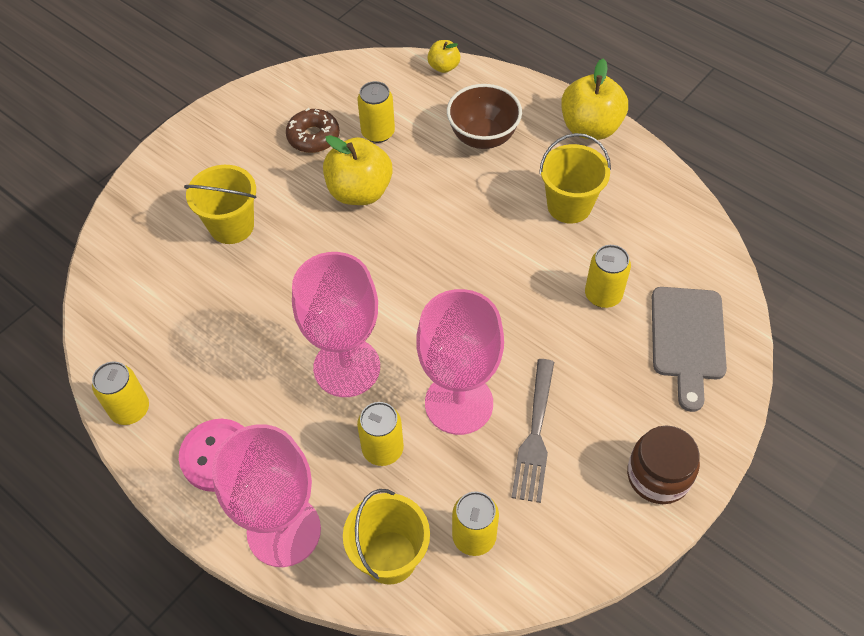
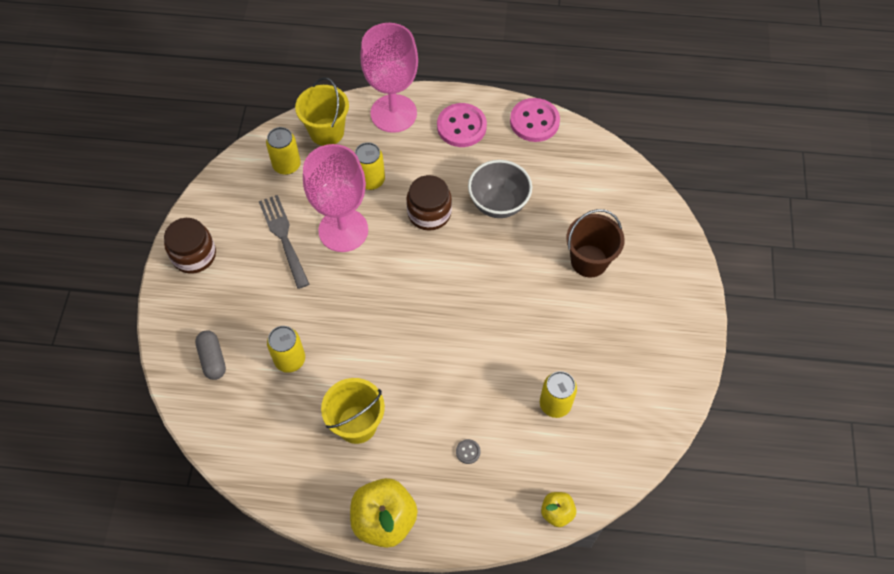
camera: 145 degrees right, 5 degrees up
yellow can [92,361,149,425] -> pink button [510,98,560,142]
yellow bucket [184,165,256,244] -> brown bucket [566,209,625,278]
brown donut [286,108,340,153] -> none
pink goblet [292,252,380,397] -> brown jar [406,175,452,231]
yellow apple [323,135,393,205] -> none
brown bowl [447,84,522,149] -> grey button [456,439,481,464]
grey cutting board [652,287,727,412] -> grey capsule [195,330,226,380]
none -> grey bowl [468,160,532,218]

